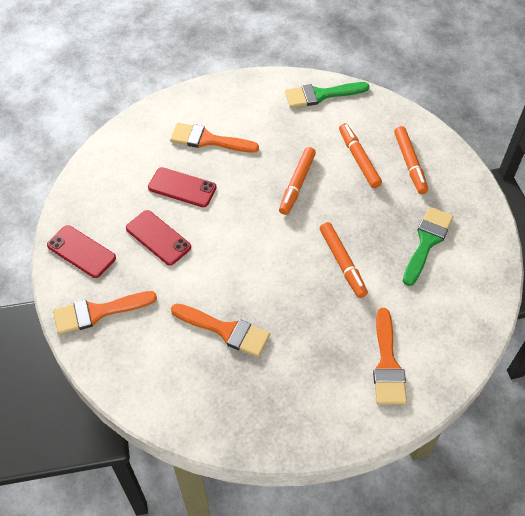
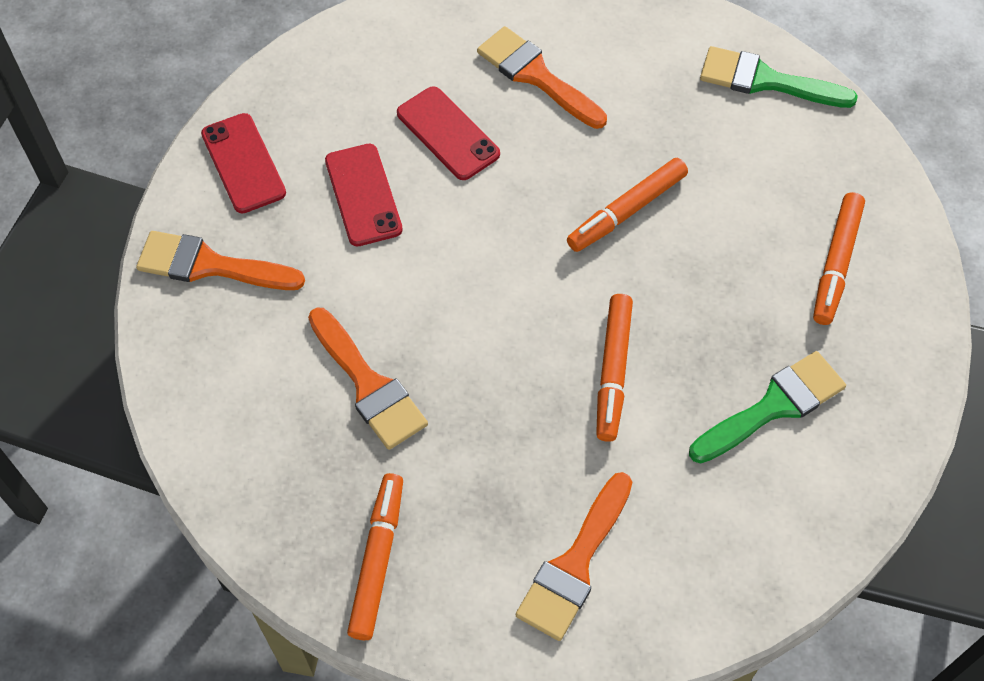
camera: 30 degrees right, 5 degrees up
orange marker [339,123,382,188] -> orange marker moved to [347,473,403,640]

